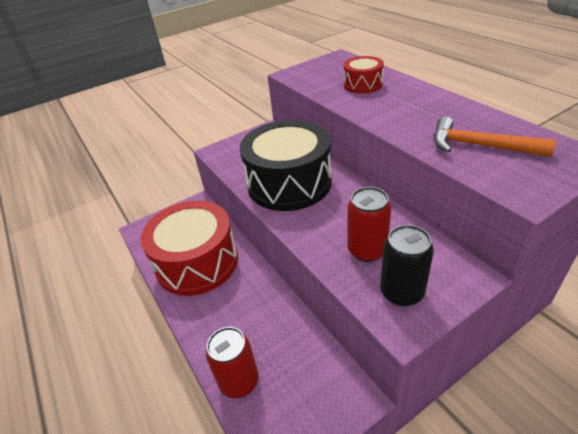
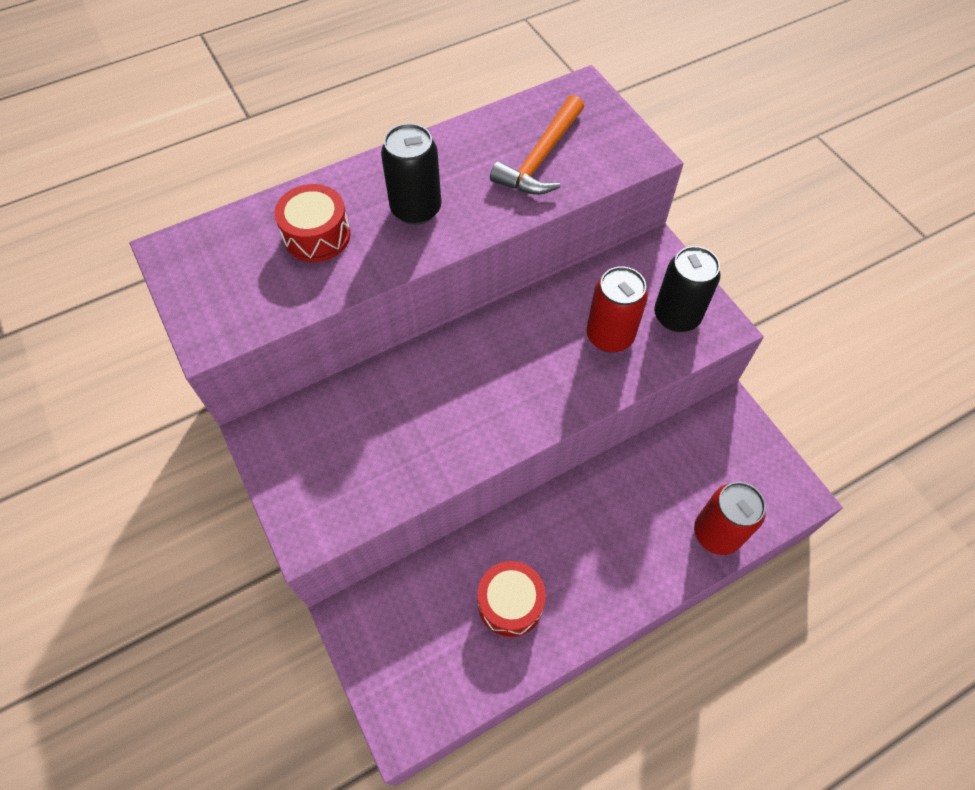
camera: 90 degrees left, 20 degrees up
red drum [141,201,238,296] -> red drum [477,561,546,637], size x0.48
black drum [240,120,332,211] -> none
none -> black can [381,123,441,225]

